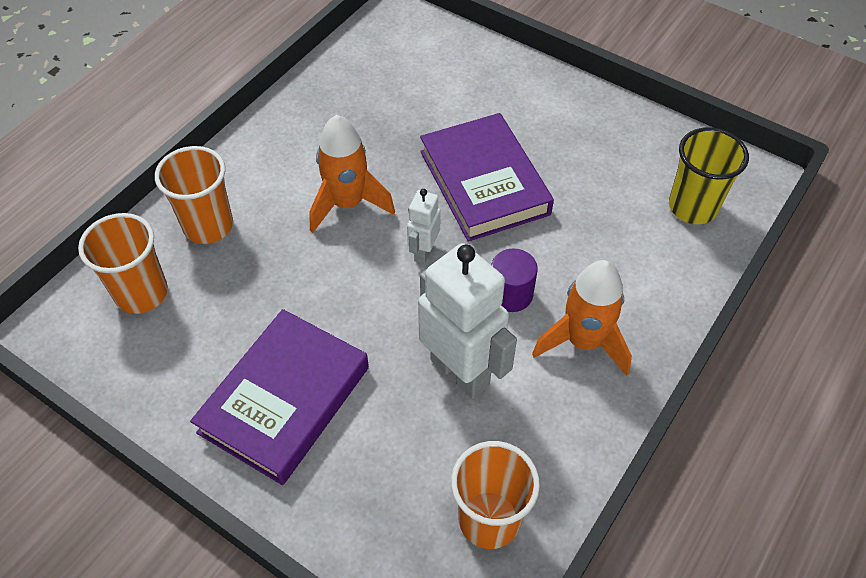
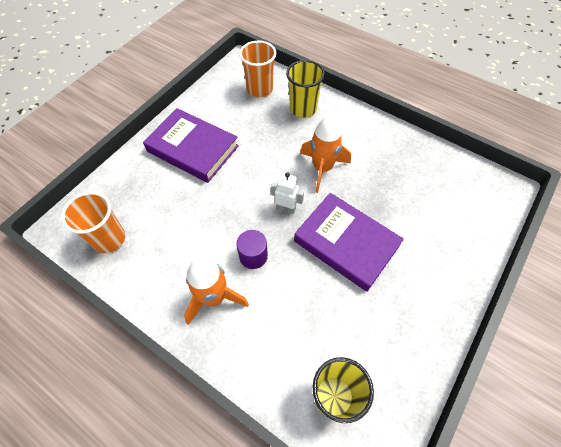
camera: 90 degrees right, 5 degrees up
orange cup [155,146,233,244] -> yellow cup [286,60,325,118]
white robot [418,243,517,399] -> none
purple book [420,113,554,242] -> purple book turned 60 degrees clockwise [294,193,404,292]

